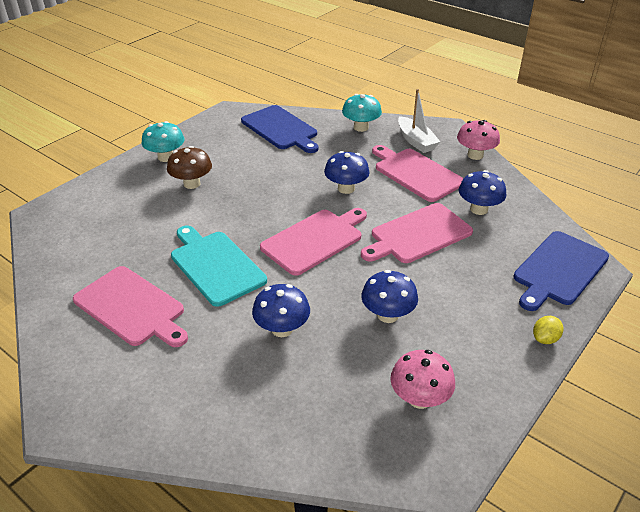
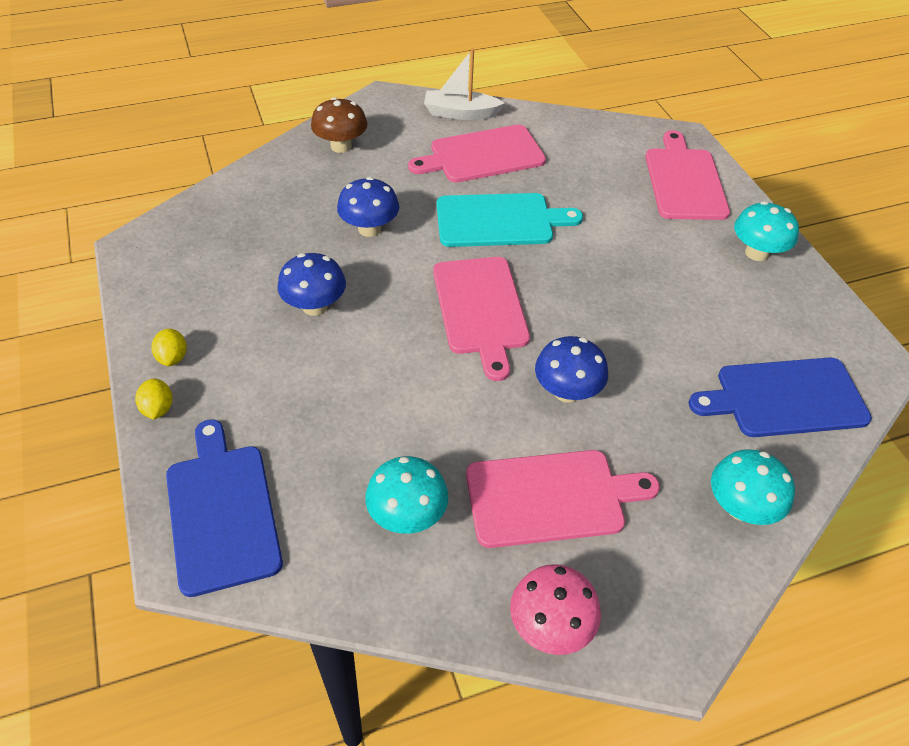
camera: 120 degrees right, 10 degrees up
brown mushroom [167,146,212,189] -> brown mushroom moved to [311,97,367,153]
pink cutting board [361,203,473,263] -> pink cutting board moved to [645,130,730,220]
pink mushroom [390,350,455,409] -> none
white boat [398,89,440,153] -> white boat moved to [424,48,504,120]
blue mushroom [459,170,507,215] -> turquoise mushroom [365,456,448,534]
none -> yellow lemon [151,329,187,366]

